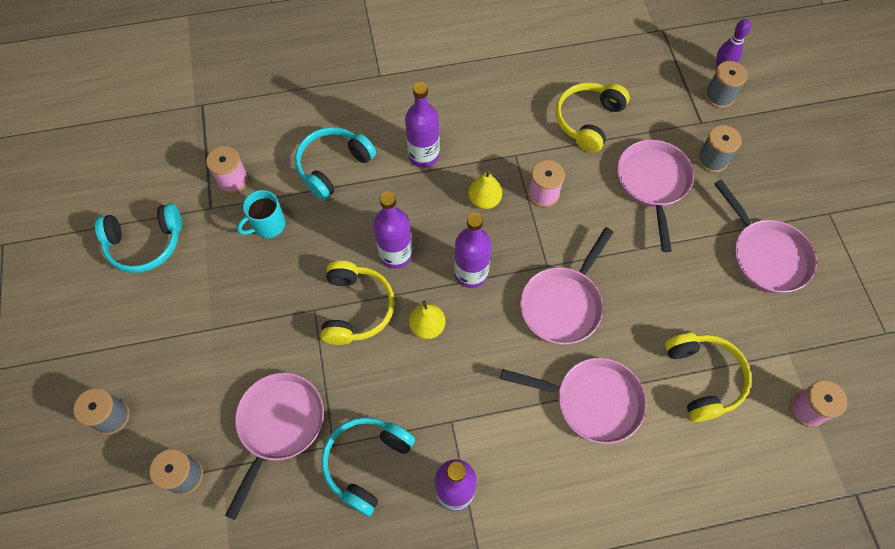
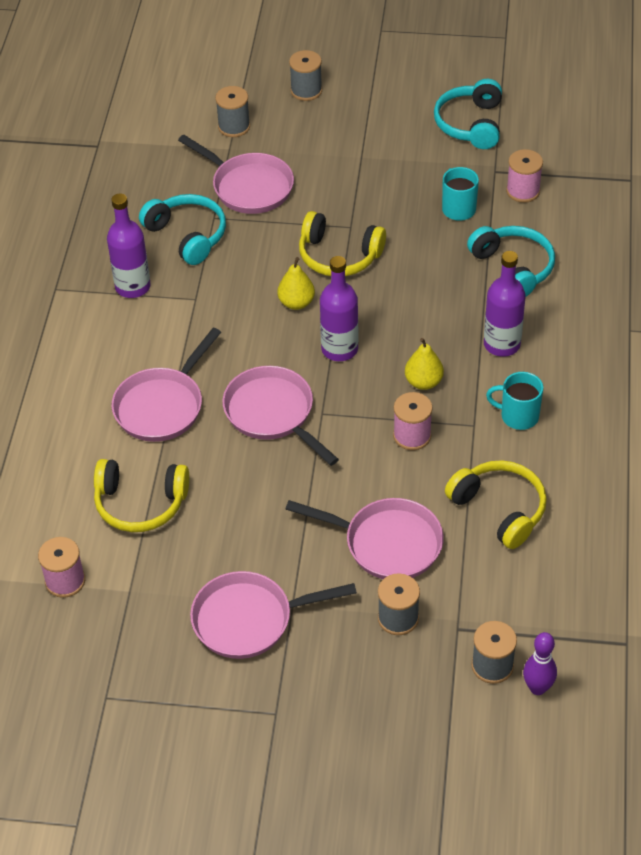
camera: 110 degrees right, 15 degrees down
purple bottle [373,192,413,269] -> none
none -> turquoise mug [486,372,543,430]

